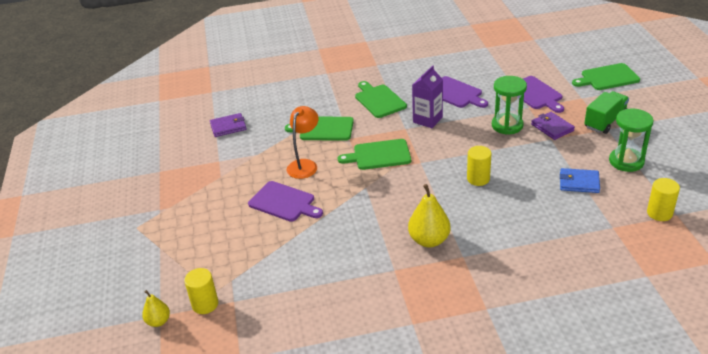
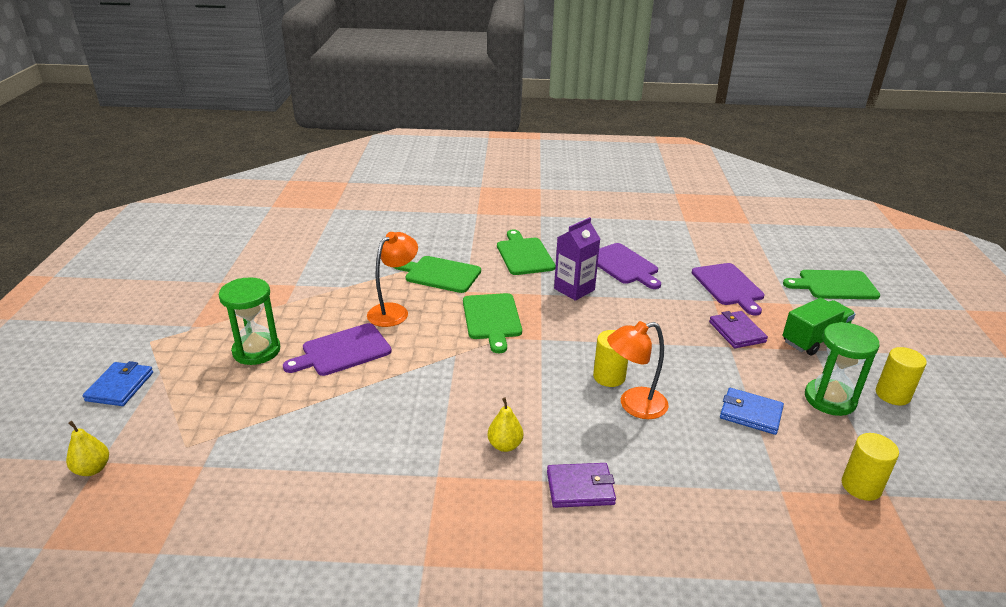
camera: 10 degrees right, 5 degrees down
yellow cylinder [184,268,218,314] -> yellow cylinder moved to [876,347,927,405]
purple wallet [210,113,247,137] -> purple wallet moved to [547,463,616,508]
purple cutting board [248,181,323,222] -> purple cutting board turned 105 degrees clockwise [283,323,392,376]
green cutting board [337,139,411,170] -> green cutting board turned 105 degrees counterclockwise [463,293,522,353]
yellow pear [408,184,451,247] -> yellow pear [487,398,523,452], size x0.59
green hourglass [492,76,527,135] -> green hourglass moved to [219,277,280,365]
none -> blue wallet [83,361,153,406]
none -> orange lamp [607,321,669,419]

